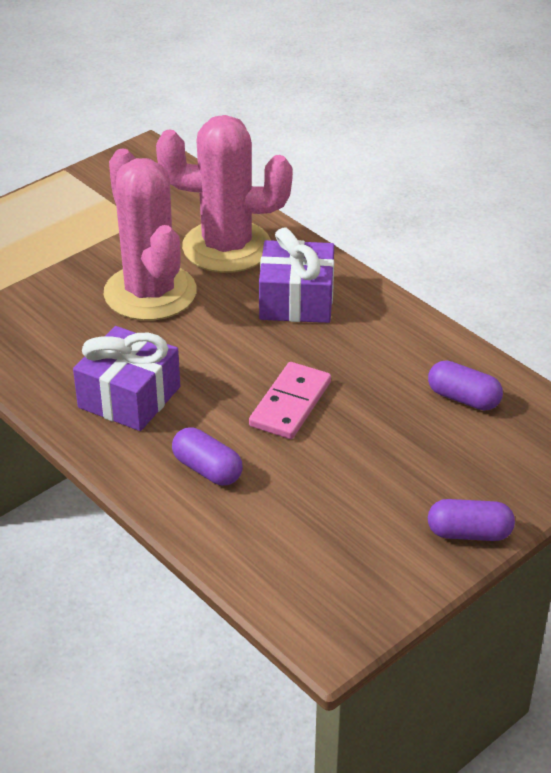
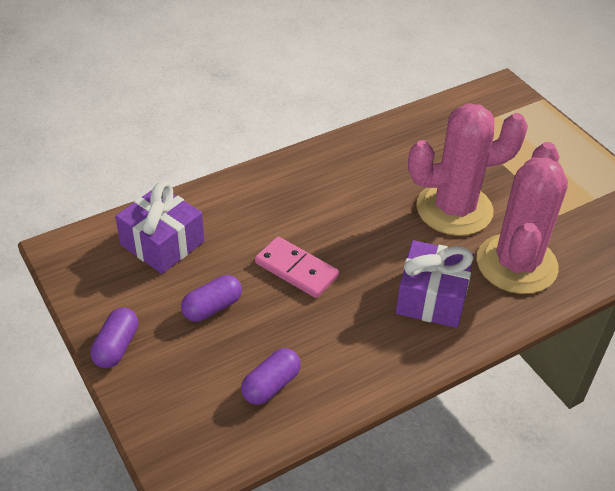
camera: 100 degrees right, 5 degrees up
purple gift [73,326,180,431] -> purple gift moved to [115,181,205,274]
purple capsule [172,427,243,486] -> purple capsule moved to [181,275,242,322]

